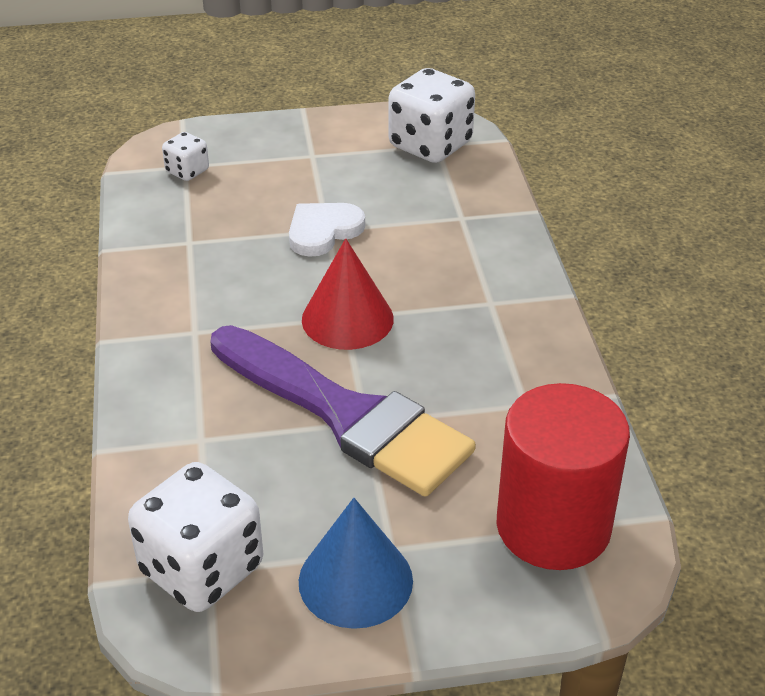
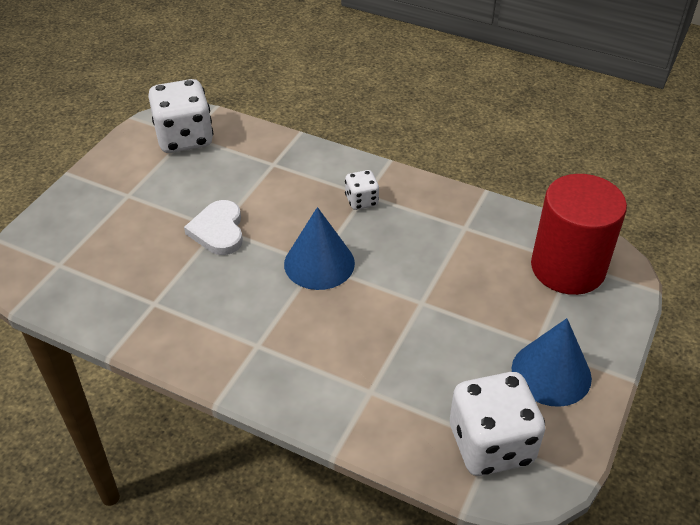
camera: 55 degrees left, 5 degrees up
white dice [162,132,209,181] -> white dice moved to [345,170,379,210]
purple brush [210,325,476,497] -> none
red cone [302,238,394,350] -> blue cone [284,207,355,290]

